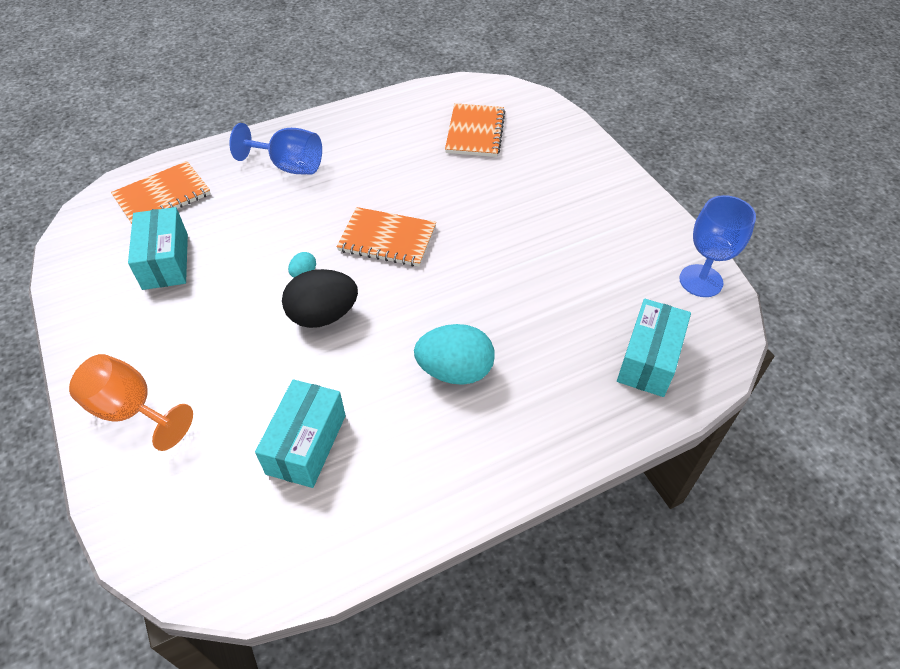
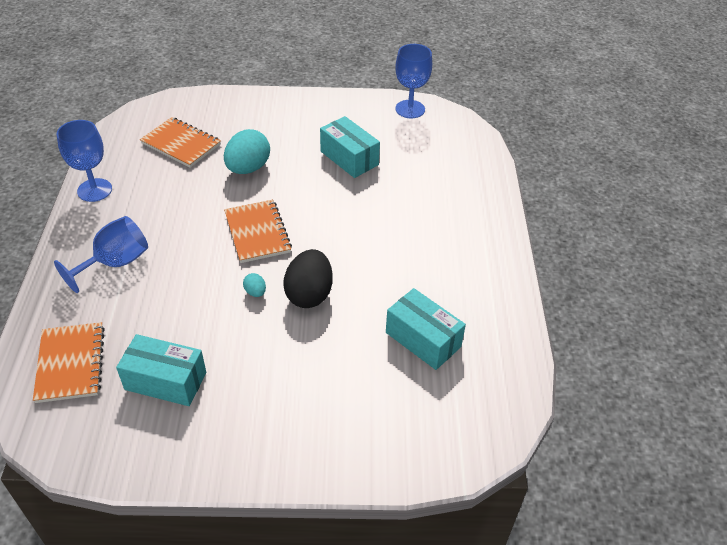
camera: 65 degrees left, 5 degrees down
orange goblet [69,354,193,451] -> none
orange notebook [336,207,436,267] -> orange notebook turned 60 degrees counterclockwise [224,200,292,263]
turquoise egg [414,324,495,385] -> turquoise egg moved to [224,129,270,174]
turquoise box [617,299,691,397] -> turquoise box moved to [320,116,380,178]
none -> blue goblet [57,120,112,202]

